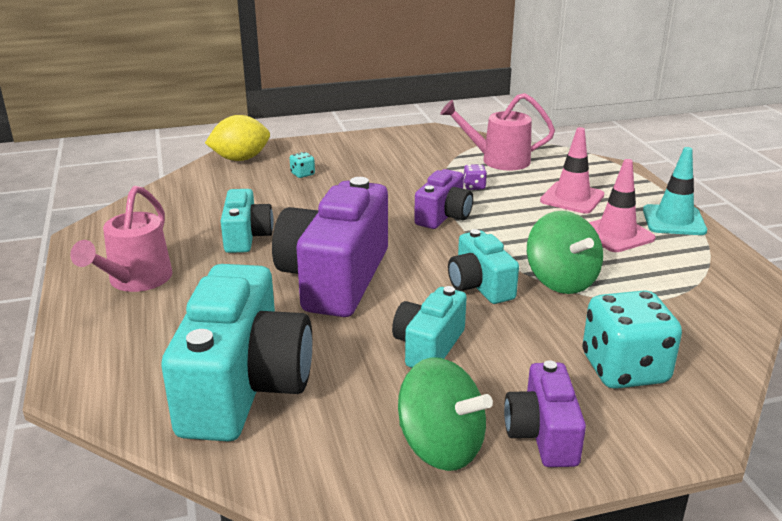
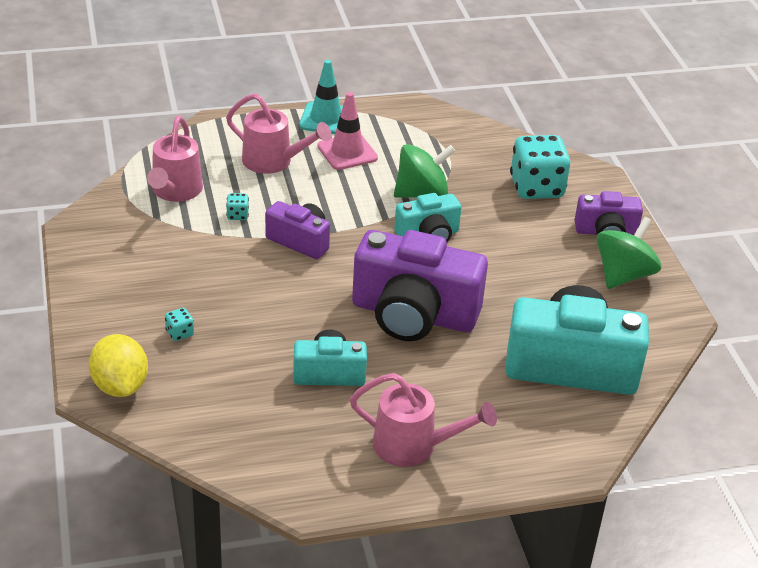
camera: 90 degrees left, 10 degrees up
turquoise camera [392,286,467,368] -> none
purple dice [464,164,487,190] -> turquoise dice [226,193,249,220]
pink traffic cone [540,127,604,213] -> pink watering can [226,93,331,174]

